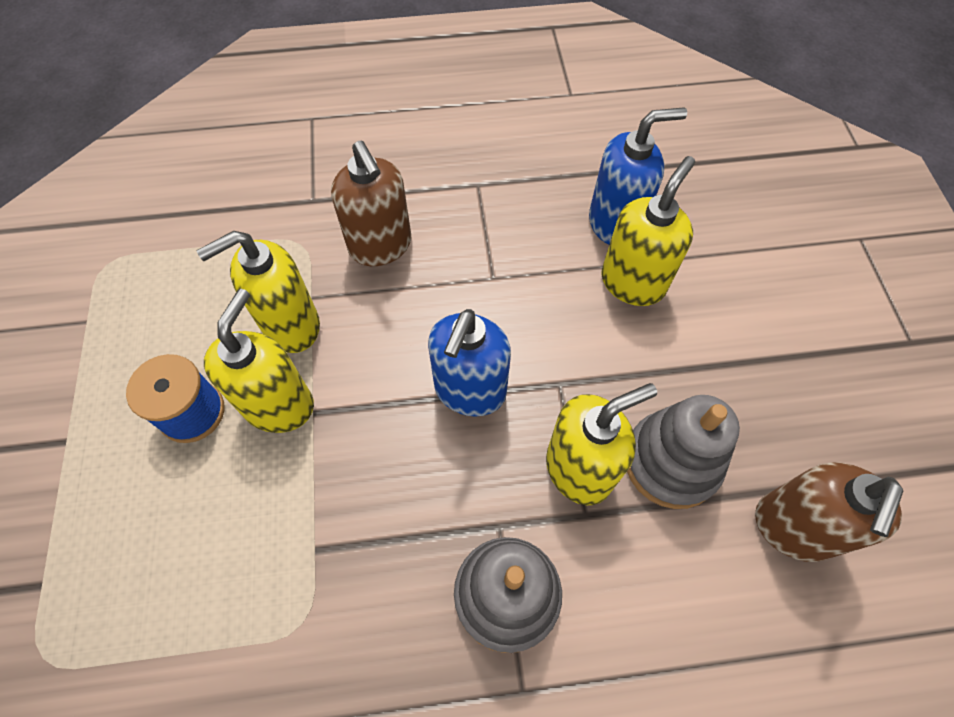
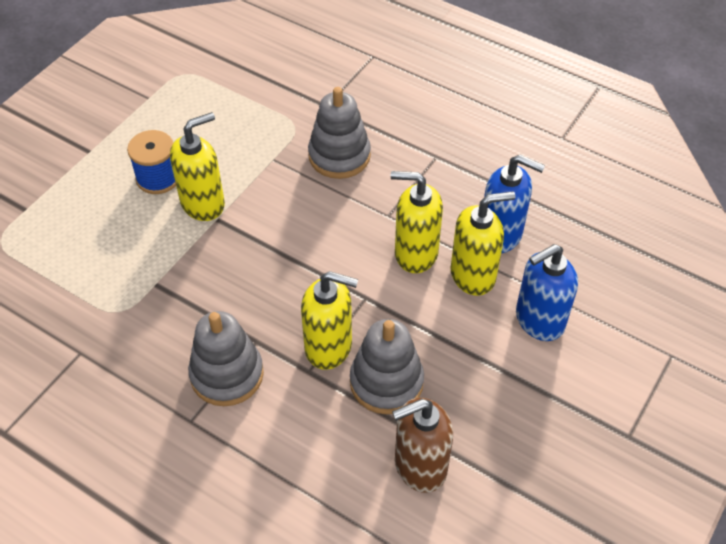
camera: 40 degrees right, 10 degrees down
yellow soap dispenser [196,231,320,353] -> yellow soap dispenser moved to [391,171,443,273]
brown soap dispenser [331,141,411,266] -> grey stacking toy [308,87,371,179]
blue soap dispenser [428,309,511,417] -> blue soap dispenser moved to [516,244,578,341]

